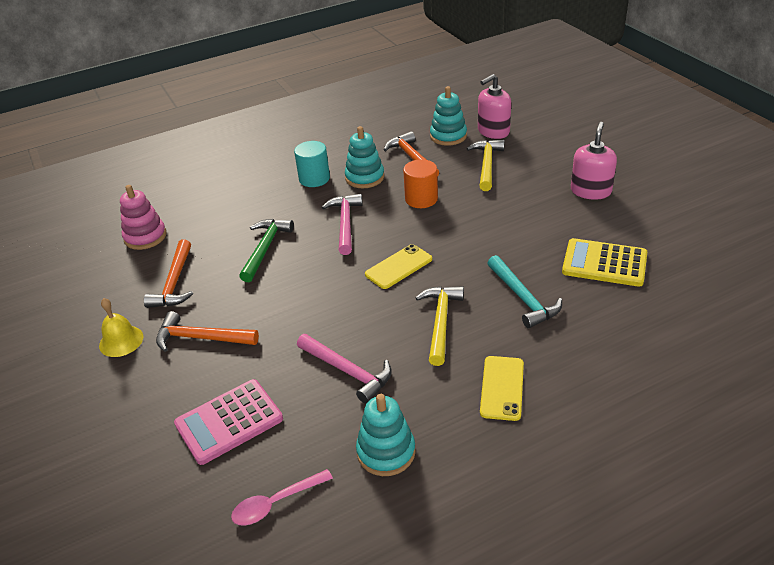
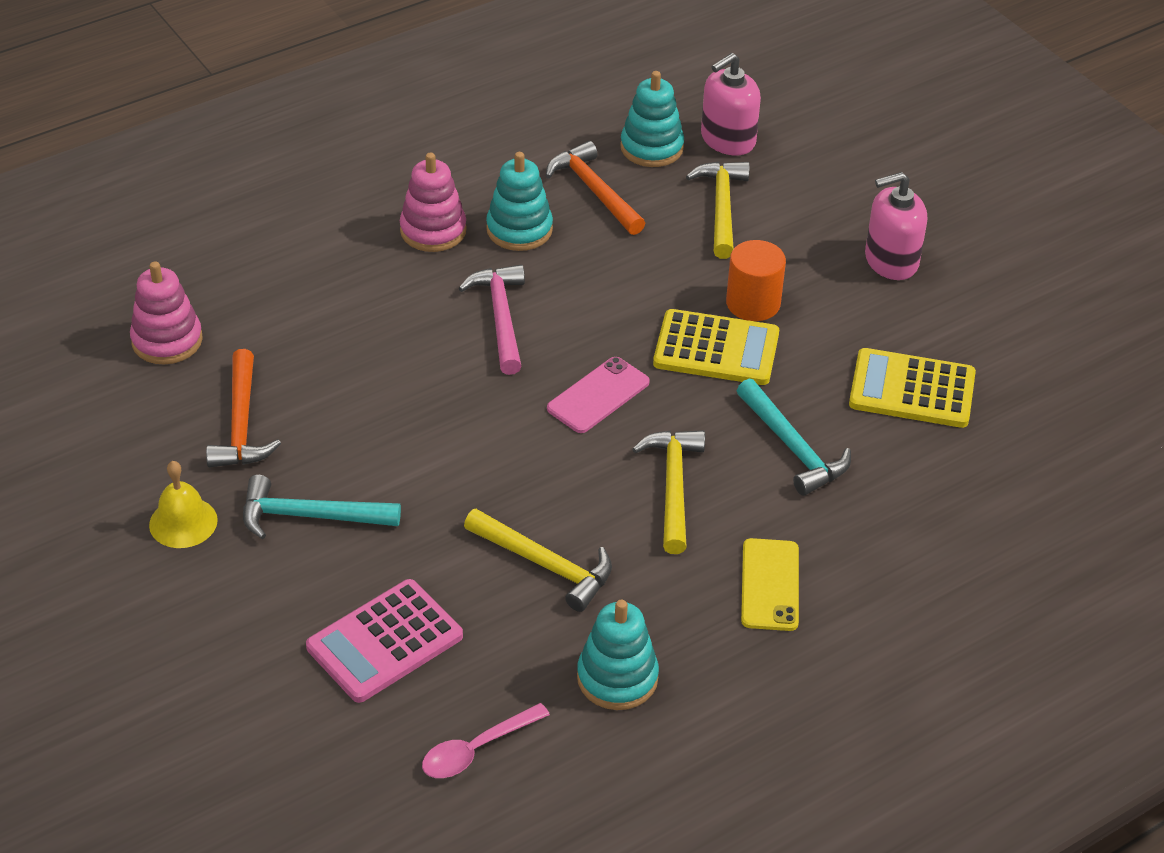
camera: 10 degrees left, 5 degrees up
orange hammer [156,311,259,352] -> turquoise hammer [243,475,401,539]
green hammer [239,219,294,282] -> none
turquoise cylinder [294,141,330,187] -> pink stacking toy [400,153,467,252]
pink hammer [297,334,392,404] -> yellow hammer [464,509,612,612]
yellow phone [365,244,432,289] -> pink phone [547,357,650,433]
orange cylinder [403,159,438,208] -> orange cylinder moved to [726,240,786,321]
pink soap dispenser [571,122,617,200] -> pink soap dispenser turned 120 degrees counterclockwise [865,172,927,280]
none -> yellow calculator [653,309,779,385]

